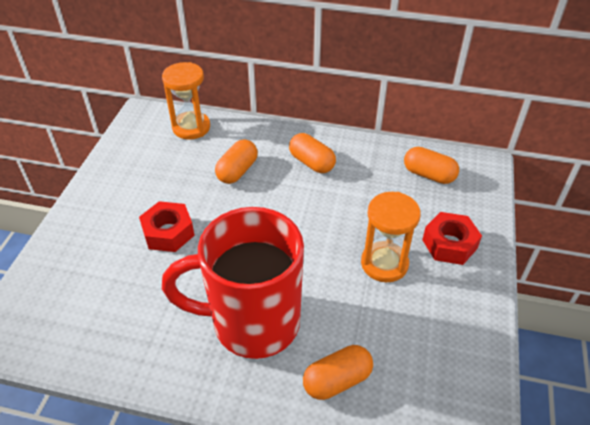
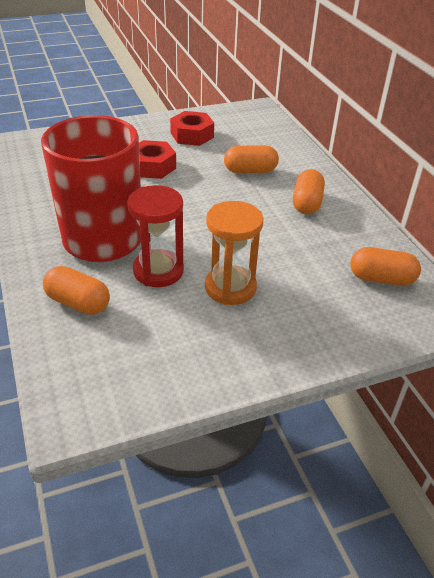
camera: 55 degrees right, 5 degrees down
orange hourglass [162,62,210,140] -> none
orange capsule [404,147,459,184] -> orange capsule turned 75 degrees counterclockwise [350,247,421,286]
red nut [422,212,482,265] -> red nut moved to [170,111,214,146]
none -> red hourglass [127,185,184,287]

